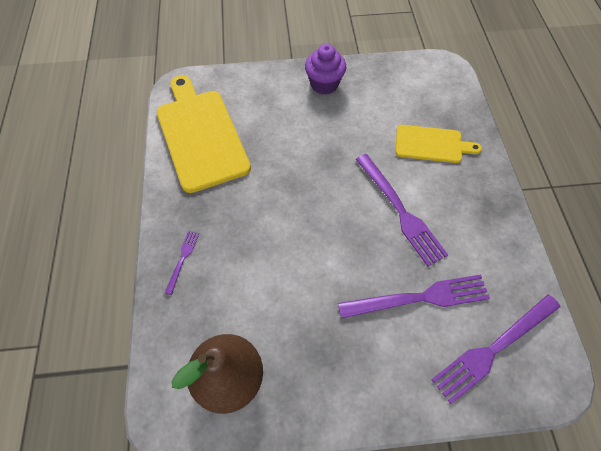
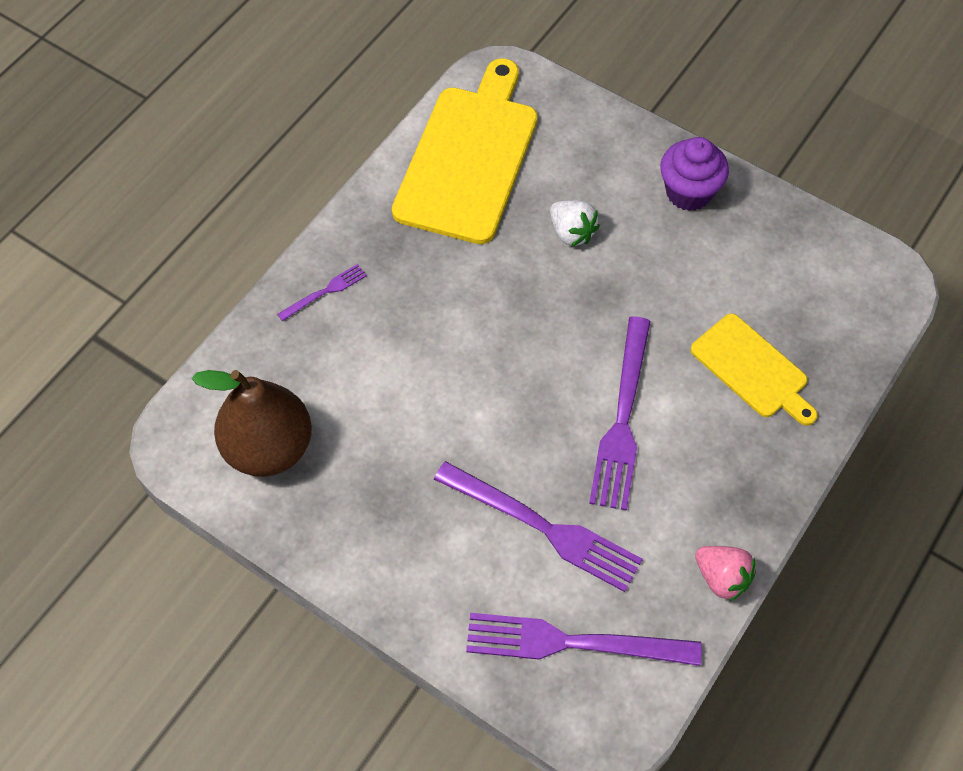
camera: 40 degrees right, 0 degrees up
none -> white strawberry [550,200,600,247]
none -> pink strawberry [695,546,756,602]

